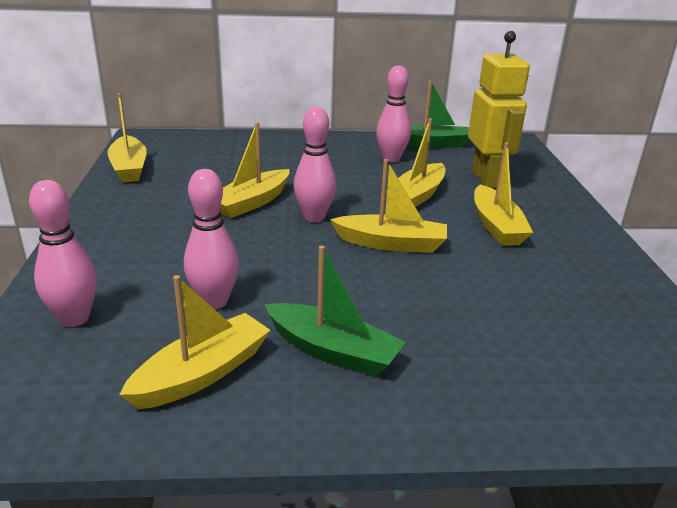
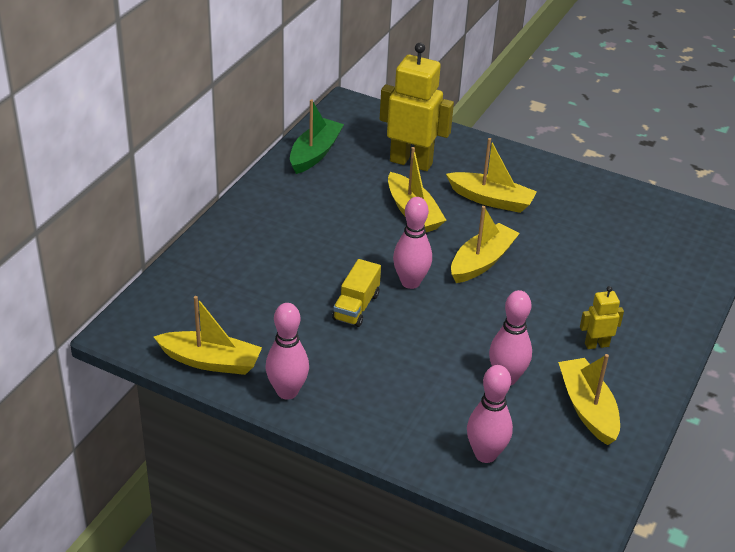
camera: 60 degrees left, 10 degrees up
yellow boat [220,122,289,218] -> yellow truck [332,259,381,327]
green boat [264,245,406,377] -> yellow robot [580,286,624,349]
pink bowling pin [376,66,411,162] -> pink bowling pin moved to [266,303,309,400]

